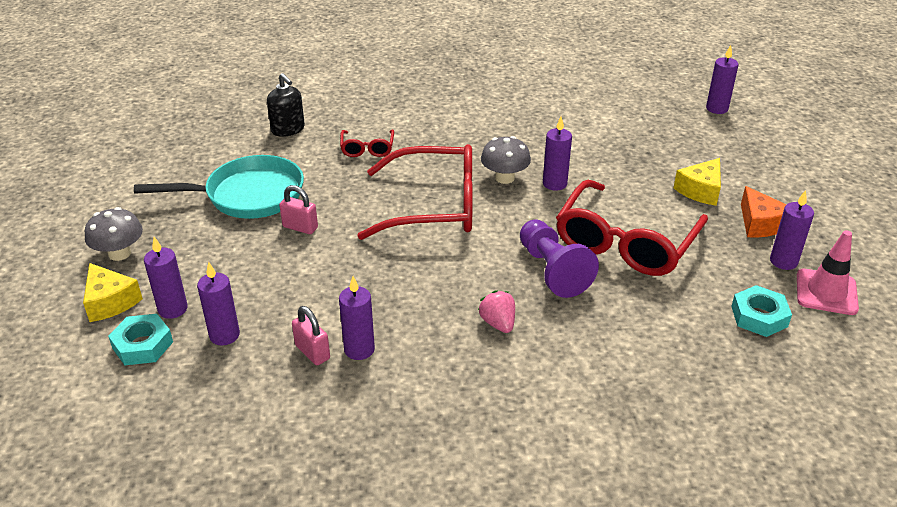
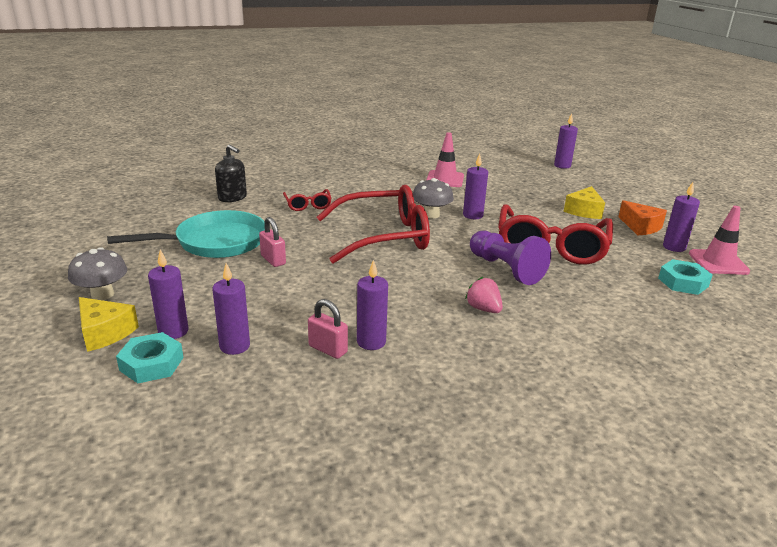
camera: 15 degrees left, 10 degrees down
pink padlock [279,185,318,234] -> pink padlock turned 45 degrees clockwise [259,217,286,267]
none -> pink traffic cone [426,132,464,187]

